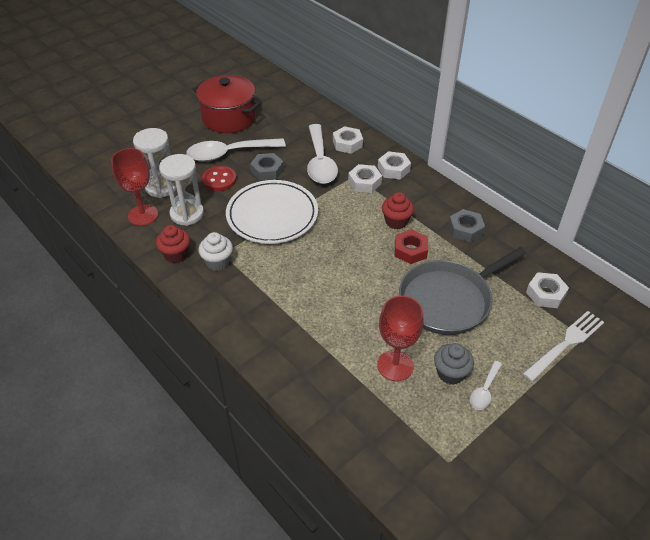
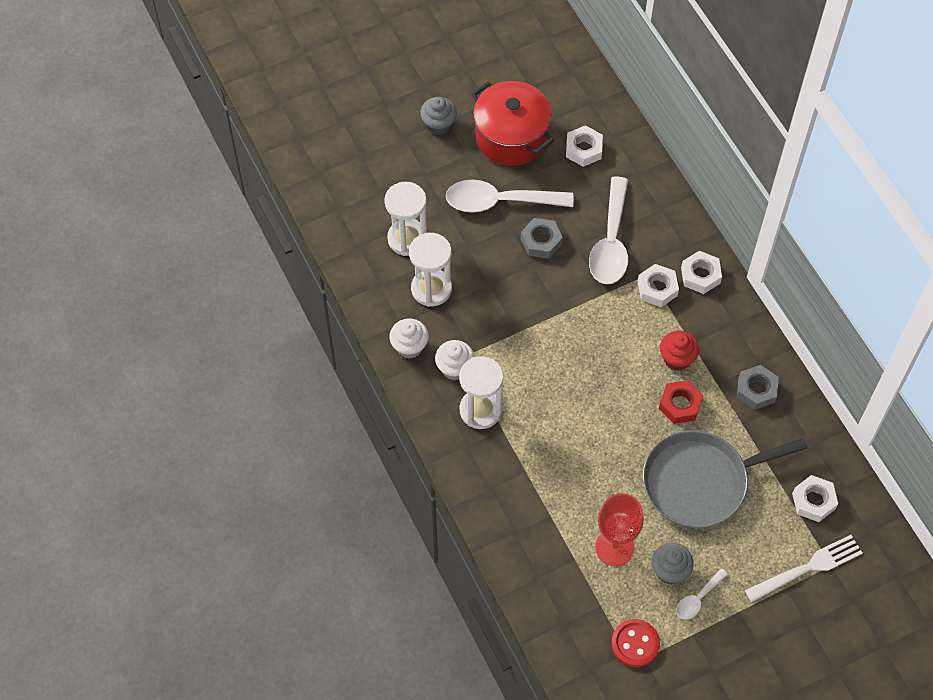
camera: 15 degrees right, 15 degrees up
red goblet [111,148,158,226] -> none
red cupcake [156,225,190,263] -> white cupcake [389,319,429,359]
red button [202,166,237,191] -> red button moved to [611,619,660,667]
white plate [226,180,318,244] -> none
white nut [333,126,363,154] -> white nut moved to [566,125,603,167]
none -> grey cupcake [420,97,457,135]
none -> white hourglass [459,356,503,429]

